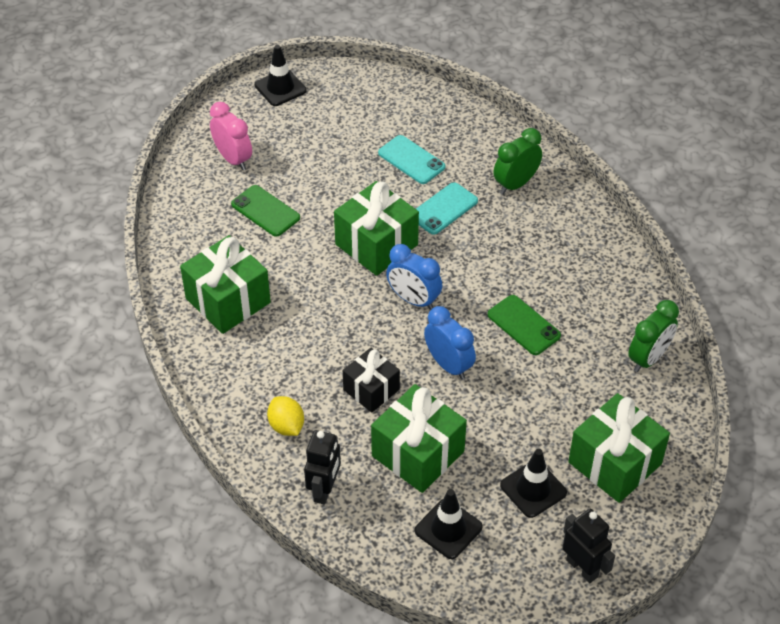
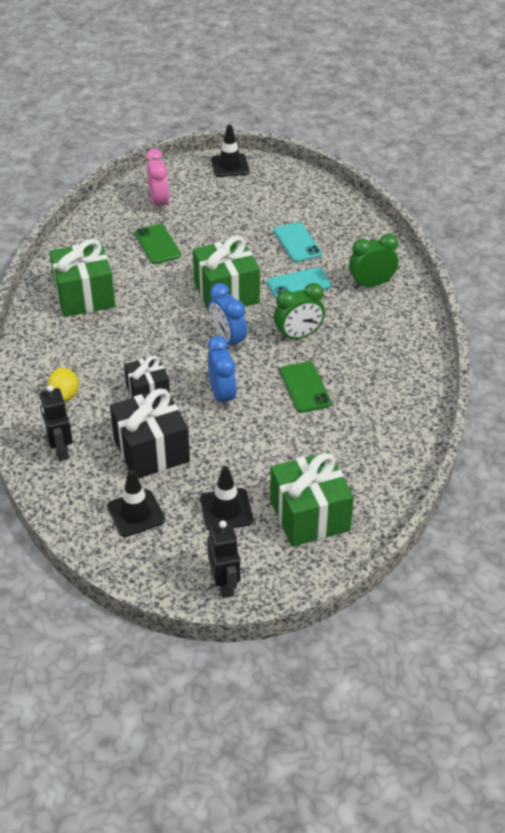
camera: 25 degrees right, 5 degrees down
black robot [304,430,341,505] -> black robot turned 120 degrees clockwise [39,385,73,461]
green gift [371,384,467,493] -> black gift [110,388,190,478]
green clock [628,300,679,372] -> green clock moved to [274,283,325,341]

